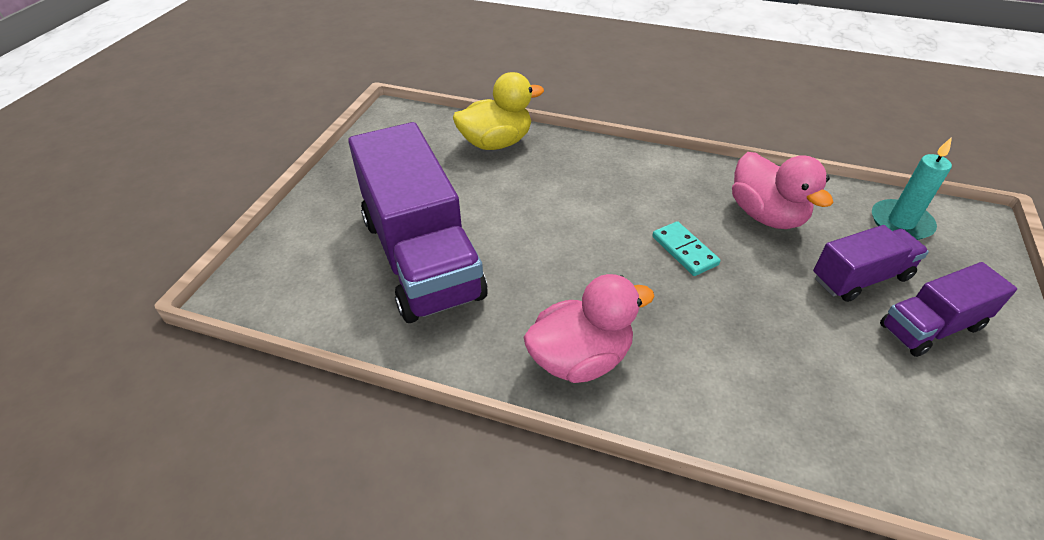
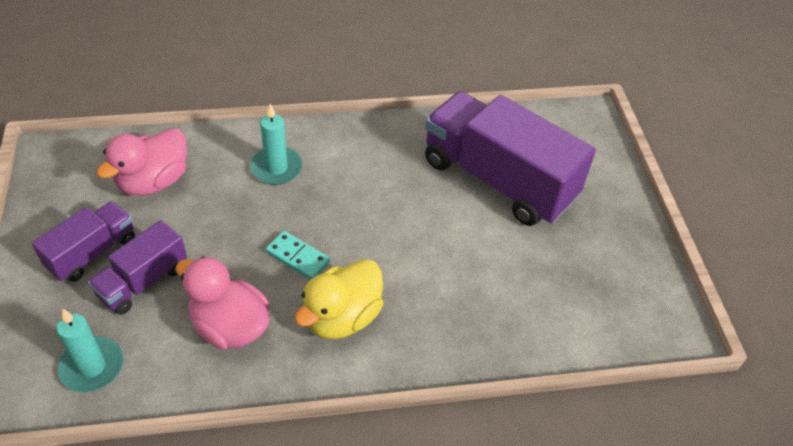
camera: 150 degrees right, 5 degrees up
yellow duck [453,72,544,150] -> yellow duck moved to [295,259,384,339]
pink duck [524,274,655,383] -> pink duck moved to [96,128,187,196]
none -> turquoise candle [250,104,302,185]

